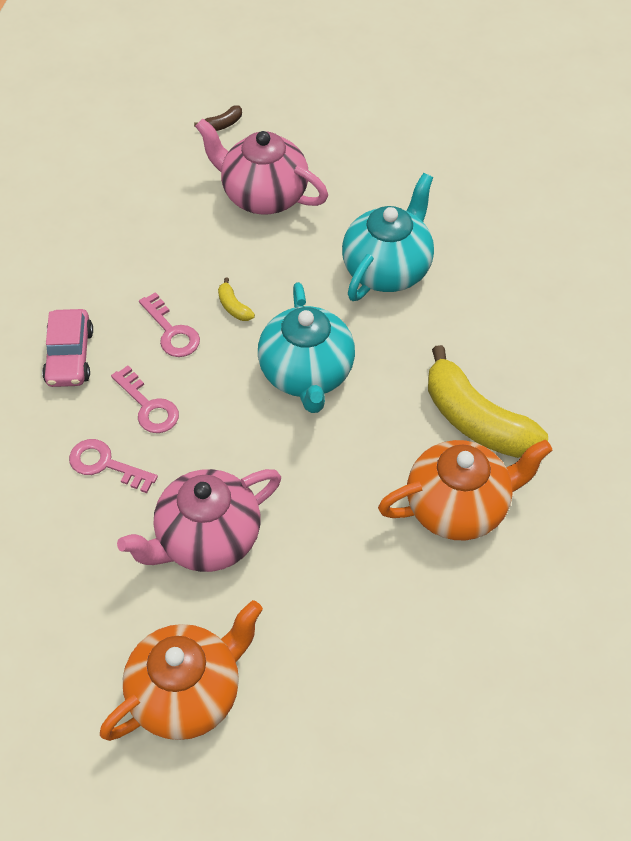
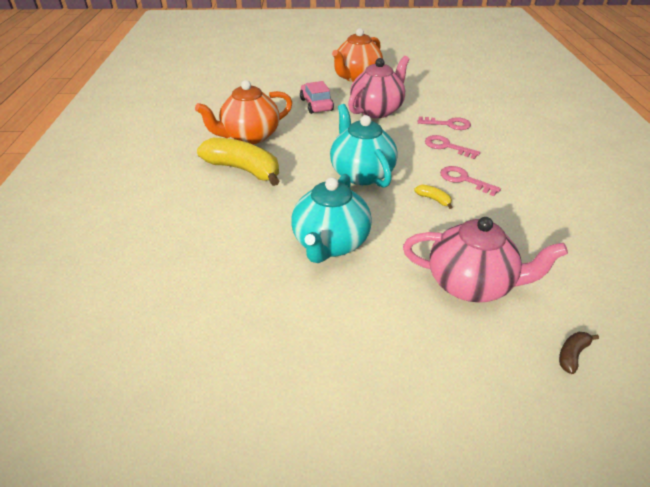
camera: 165 degrees right, 15 degrees down
pink car [42,309,93,387] -> pink car moved to [300,81,334,114]

